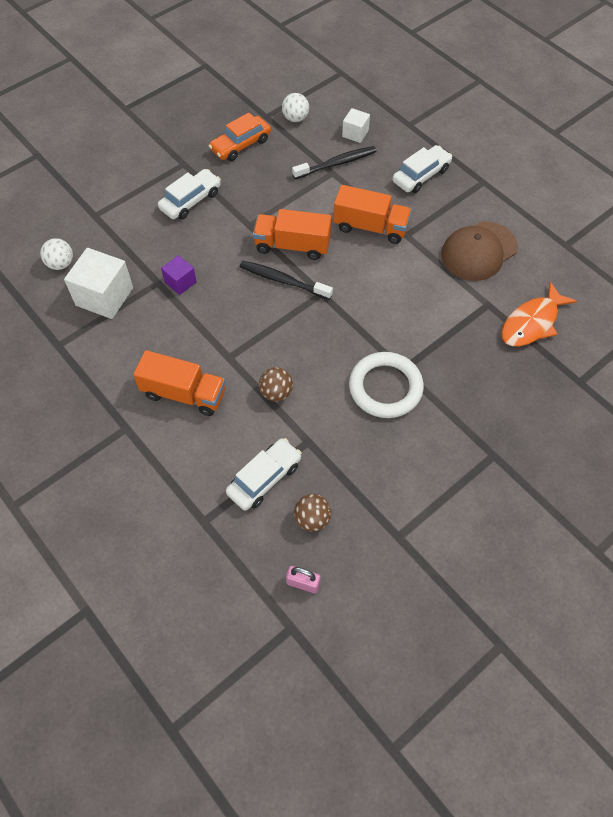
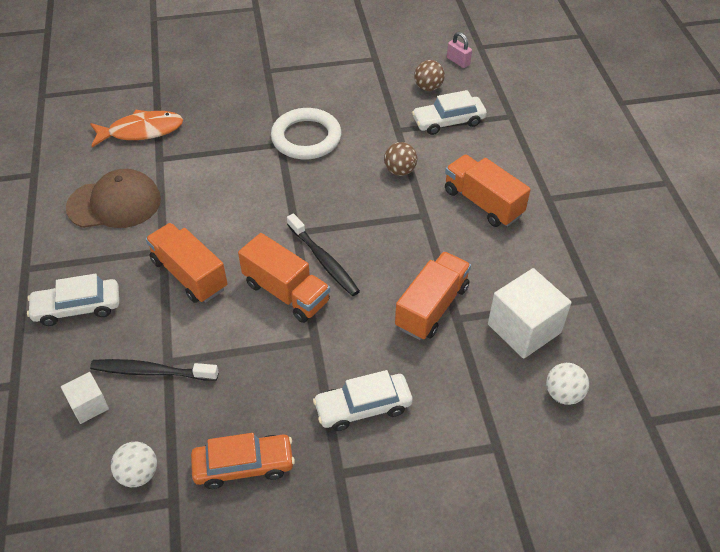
camera: 150 degrees left, 10 degrees down
purple cube [161,255,197,295] -> orange truck [395,251,471,340]

